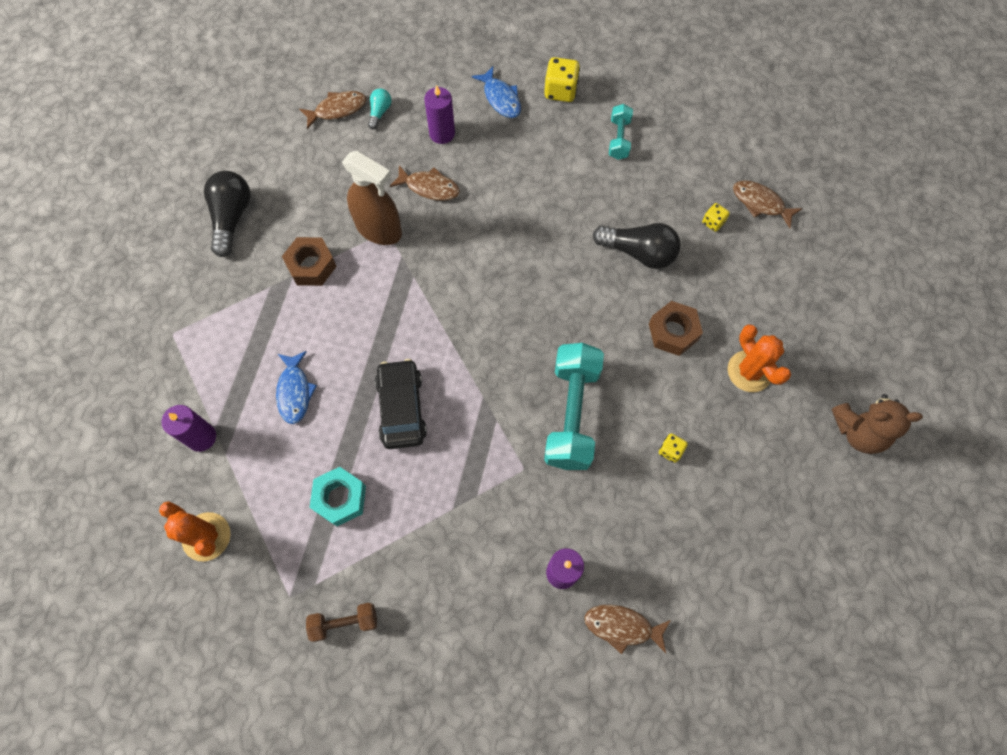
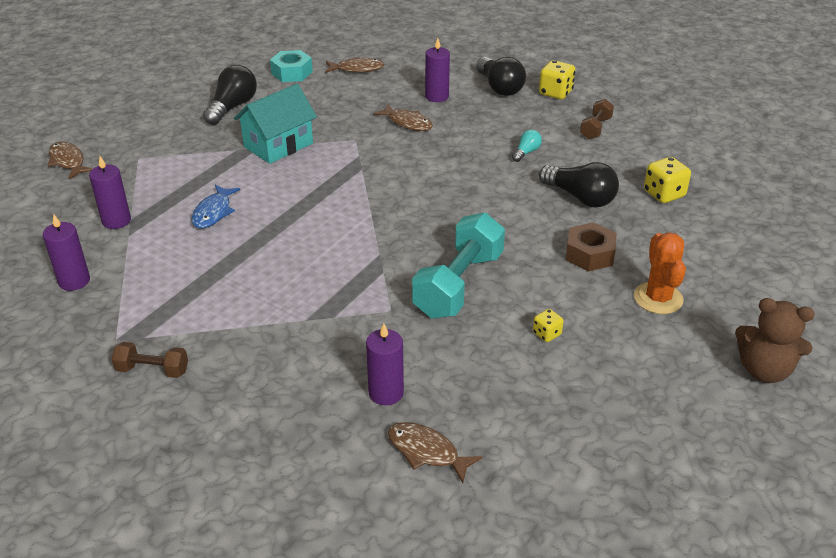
camera: 20 degrees right, 30 degrees down
orange cactus [159,501,231,562] -> purple candle [43,214,90,291]
brown nut [282,237,337,286] -> turquoise house [234,84,317,164]
turquoise nut [310,467,366,526] -> turquoise nut moved to [270,50,313,82]
brown spray bottle [342,151,402,245] -> none
turquoise light bulb [368,88,392,129] -> turquoise light bulb moved to [512,130,542,162]
black car [375,359,427,449] -> none
blue fish [472,67,521,118] -> black light bulb [476,57,526,96]
turquoise dumbbell [609,104,633,160] -> brown dumbbell [580,99,614,139]
yellow dice [702,203,730,232] -> yellow dice [644,157,691,203], size x1.74
brown fish [733,180,803,228] -> brown fish moved to [48,141,93,179]

